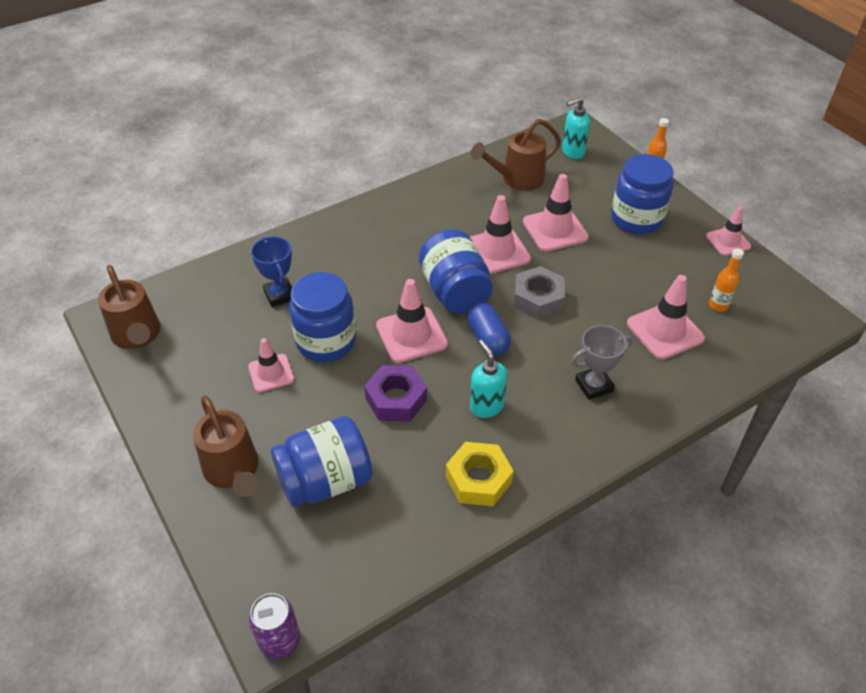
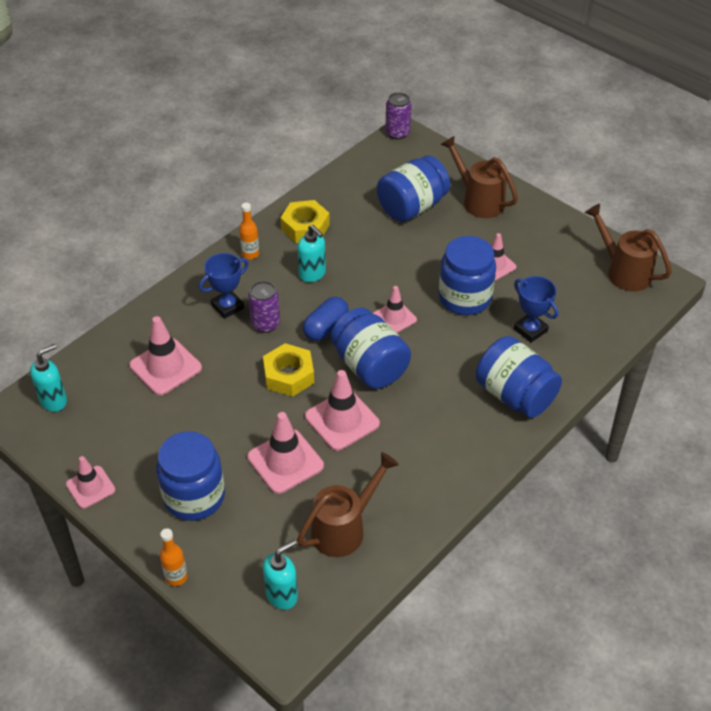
camera: 165 degrees right, 0 degrees up
purple nut [364,365,427,422] -> none
pink traffic cone [376,279,448,363] -> pink traffic cone [373,286,417,333], size x0.64
blue capsule [468,303,511,355] -> blue capsule turned 75 degrees clockwise [303,297,349,341]
grey nut [514,266,565,319] -> yellow nut [263,343,314,397]
grey trophy [571,325,633,400] -> blue trophy [199,253,249,319]
orange bottle [709,248,744,312] -> orange bottle moved to [239,203,259,259]
none -> turquoise soap dispenser [30,344,67,412]
none -> purple can [248,281,280,333]
none -> blue jar [476,336,562,418]

